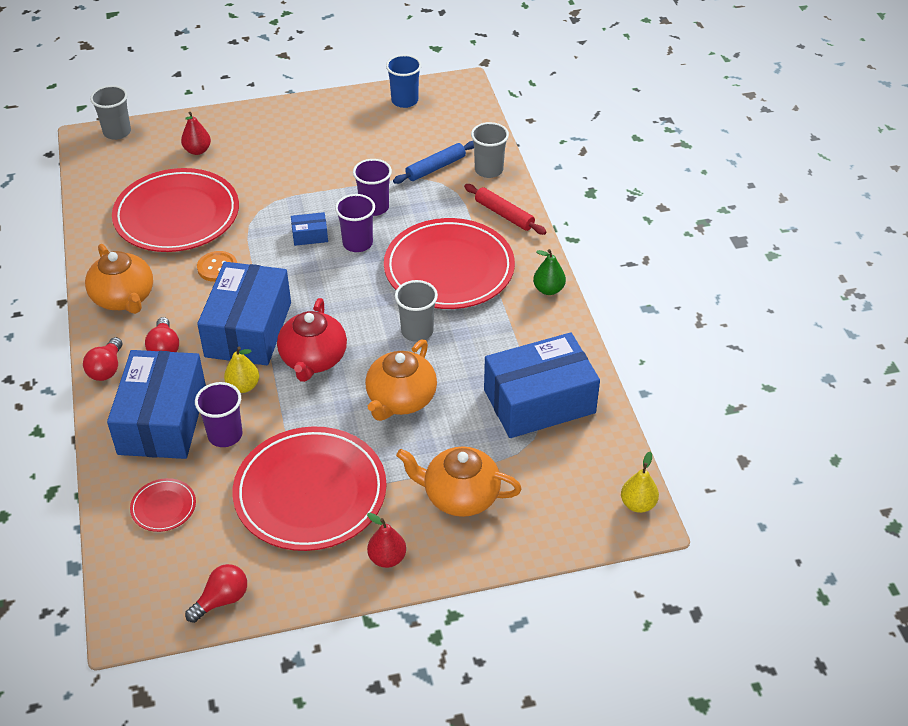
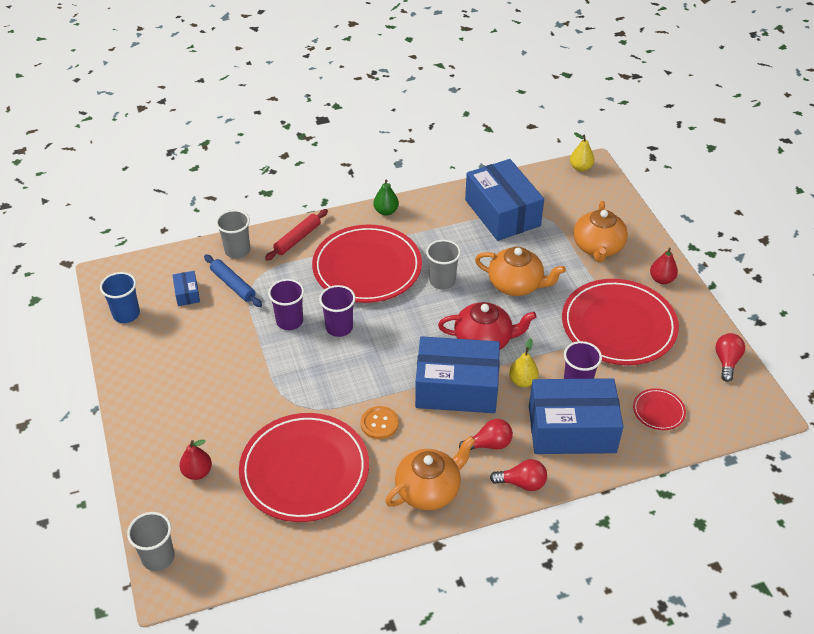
camera: 95 degrees left, 0 degrees up
red light bulb [185,564,247,623] -> red light bulb turned 60 degrees clockwise [715,333,745,382]
blue box [291,212,328,246] -> blue box moved to [173,271,200,306]

